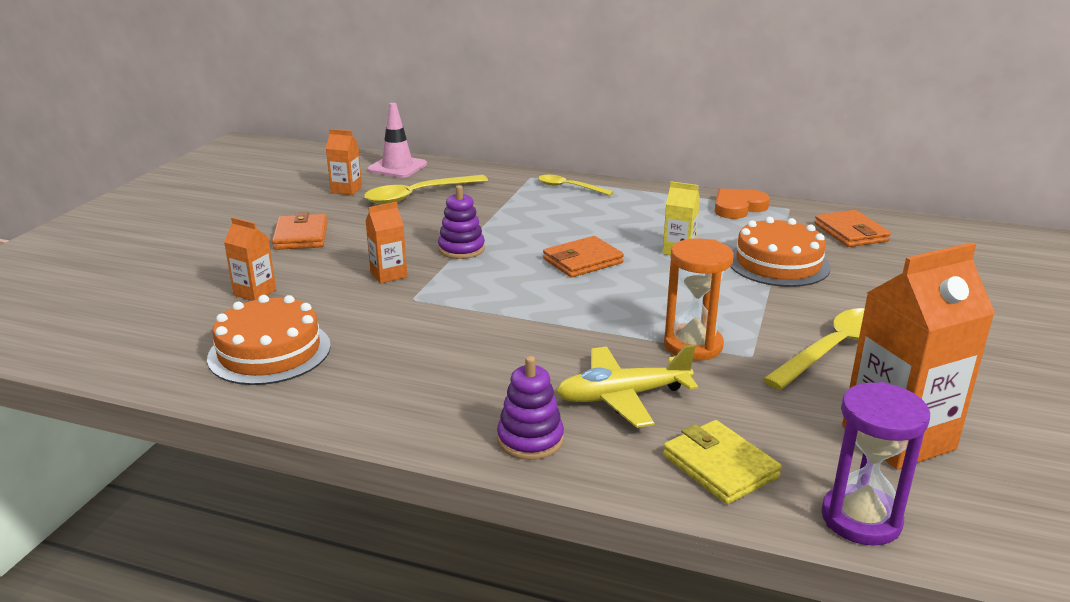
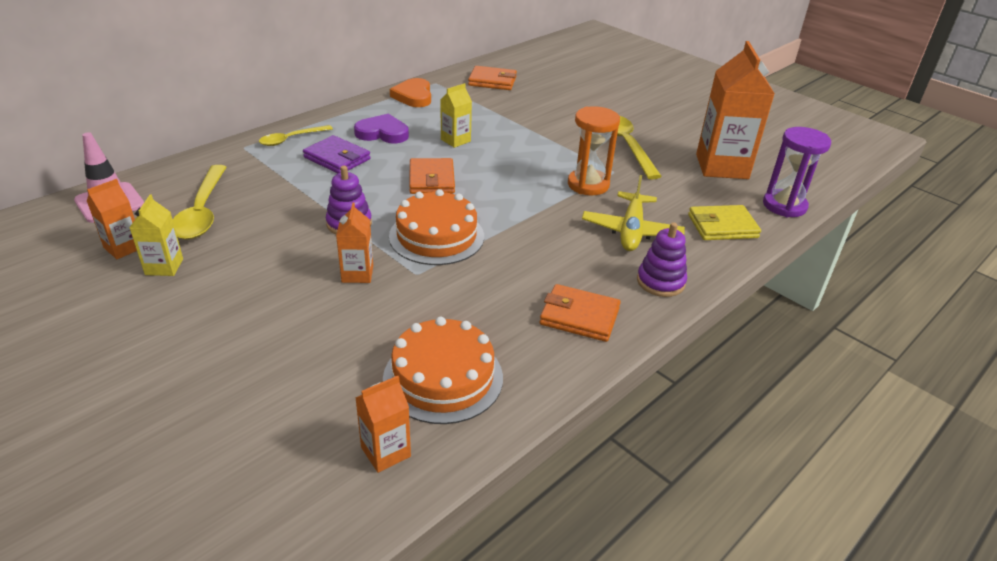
camera: 65 degrees left, 10 degrees up
orange carton [224,217,276,301] -> orange carton moved to [356,376,411,473]
orange wallet [272,212,327,250] -> orange wallet moved to [540,284,621,342]
orange cake [730,217,830,287] -> orange cake moved to [389,189,484,265]
none -> yellow carton [129,194,183,276]
none -> purple wallet [303,135,371,173]
none -> purple heart [354,114,409,143]

